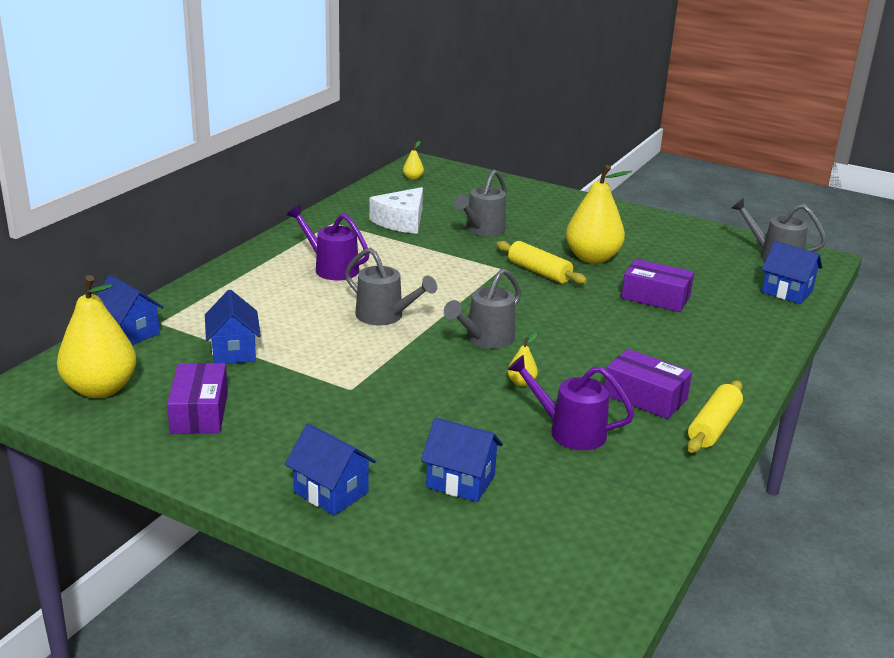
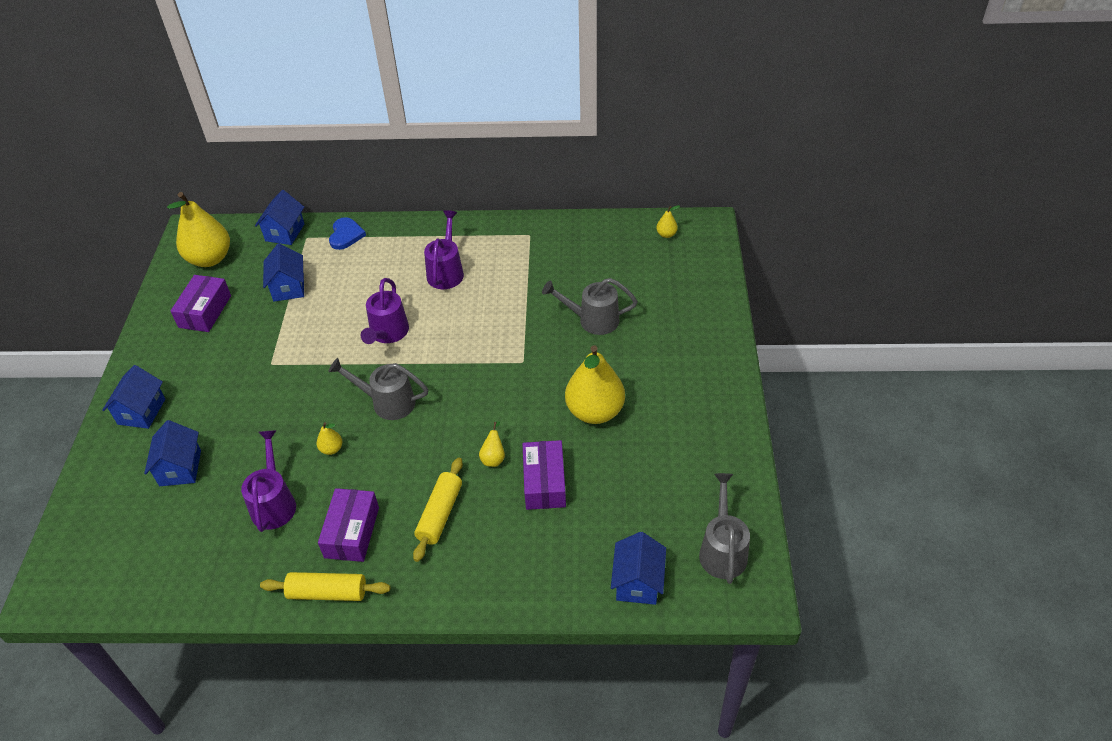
camera: 65 degrees right, 20 degrees up
purple box [167,363,228,434] -> purple box turned 45 degrees counterclockwise [171,275,231,332]
blue house [205,290,261,364] -> blue house turned 60 degrees counterclockwise [263,243,304,302]
grey watering can [345,248,437,325] -> purple watering can [361,278,409,344]
white cheese [370,187,423,234] -> none
yellow rolling pin [496,241,587,284] -> yellow rolling pin moved to [413,458,463,562]
none -> blue heart [329,217,366,250]
none -> yellow pear [479,421,505,467]

